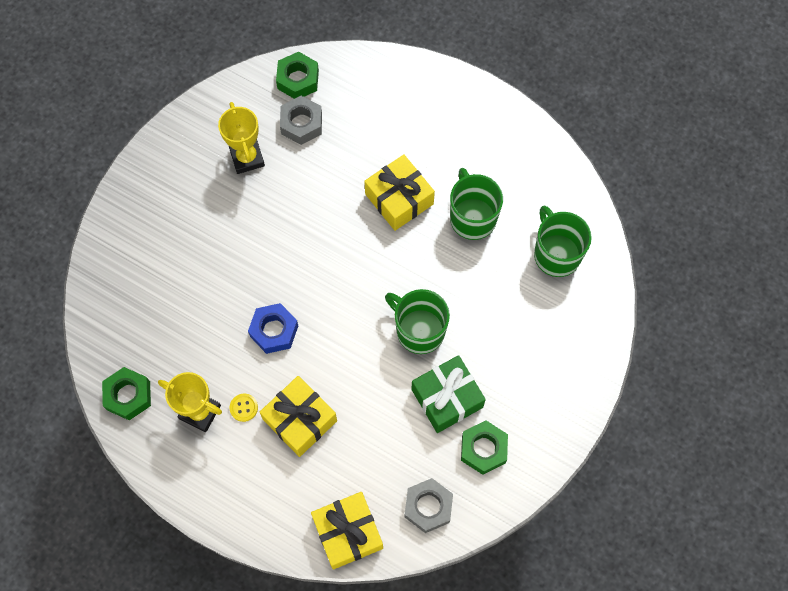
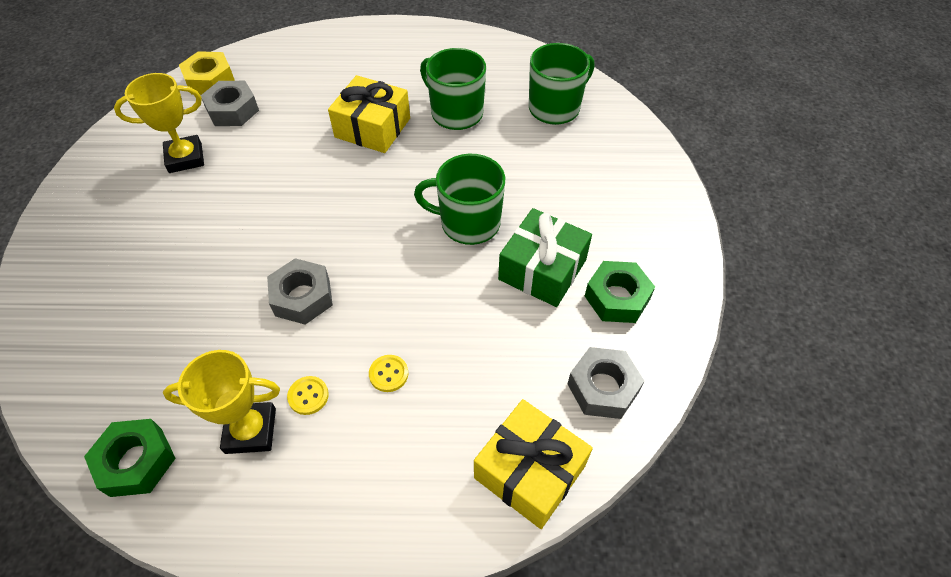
camera: 30 degrees left, 15 degrees down
yellow trophy [218,102,265,174] -> yellow trophy turned 60 degrees counterclockwise [114,73,204,173]
blue nut [248,303,298,354] -> grey nut [267,258,333,325]
yellow gift [260,376,337,457] -> yellow button [369,355,408,392]
green nut [276,52,319,99] -> yellow nut [179,51,235,95]
green mug [534,206,592,277] -> green mug turned 105 degrees clockwise [529,43,594,125]

